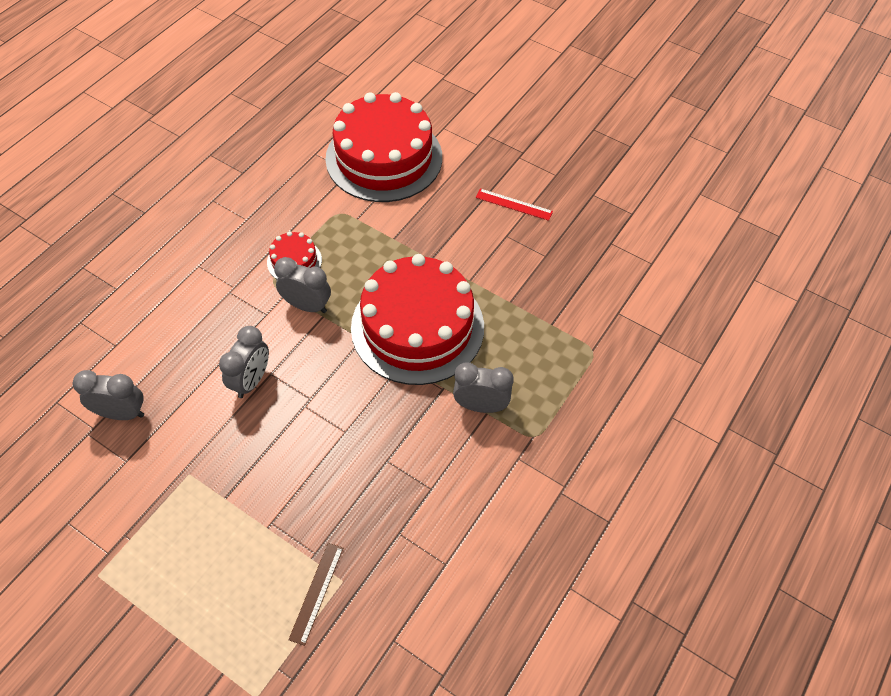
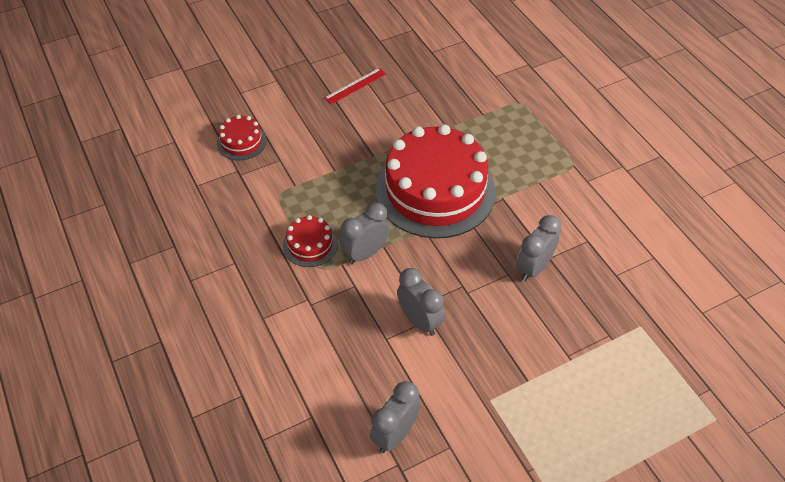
camera: 60 degrees left, 5 degrees down
brown ruler [288,543,343,646] -> none
red cake [325,92,442,202] -> red cake [217,115,266,160], size x0.43
grey clock [453,362,514,413] -> grey clock moved to [517,215,561,282]

